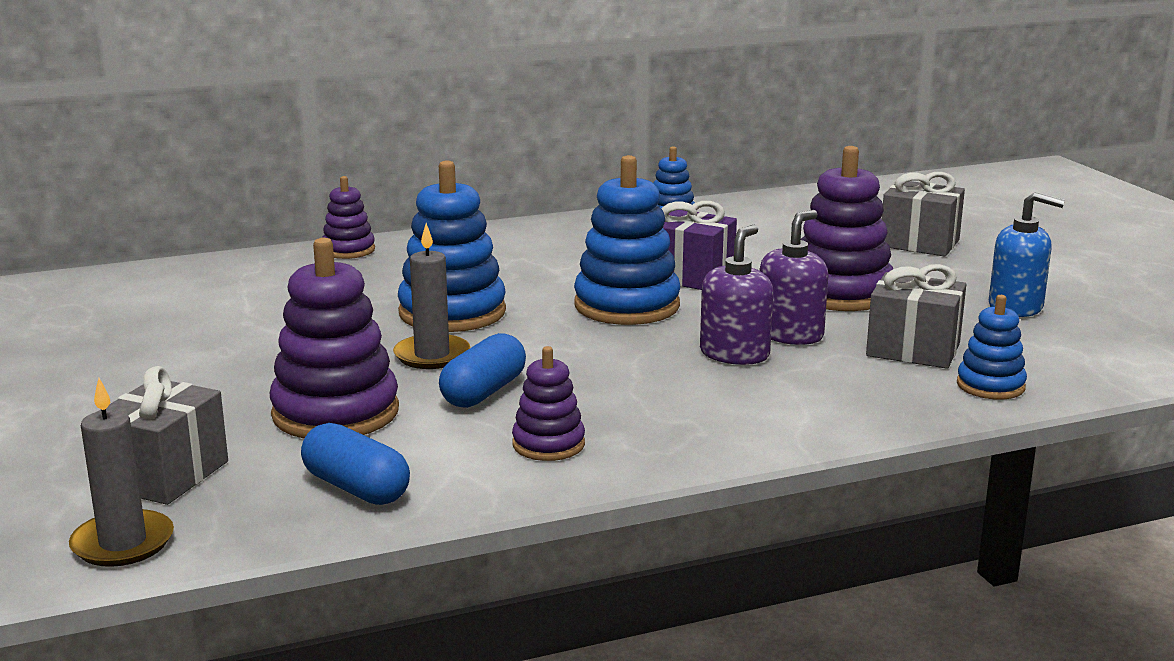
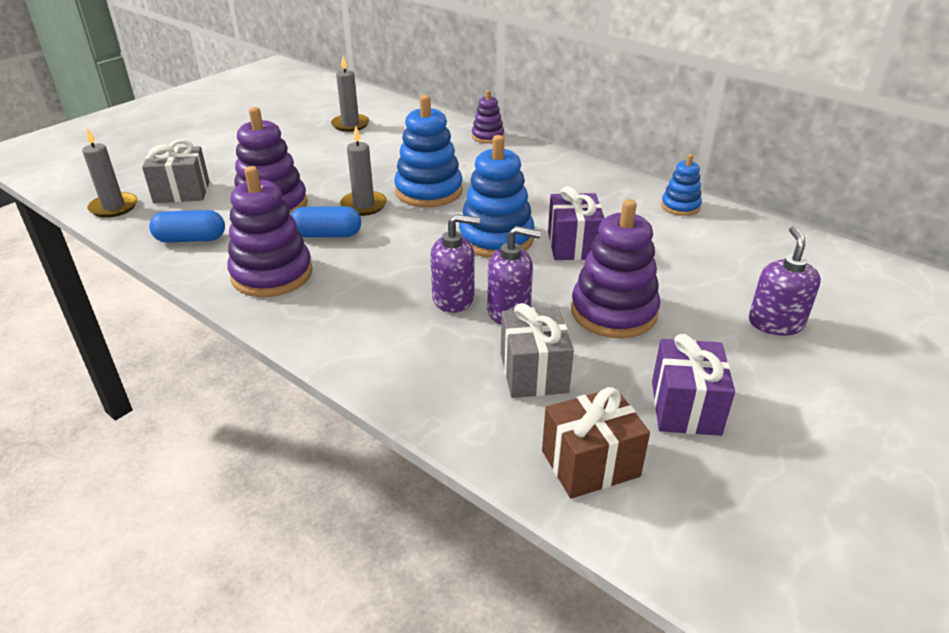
camera: 60 degrees right, 15 degrees up
blue capsule [301,423,410,505] -> blue capsule turned 75 degrees clockwise [149,210,225,243]
purple stacking toy [512,346,585,461] -> purple stacking toy [228,166,313,297], size x1.81
grey gift [882,172,965,257] -> purple soap dispenser [749,226,821,336]
blue stacking toy [957,295,1027,400] -> none
blue soap dispenser [989,192,1065,317] -> purple gift [652,334,735,436]
none -> grey candle [331,56,370,132]
none -> brown gift [542,387,650,499]

